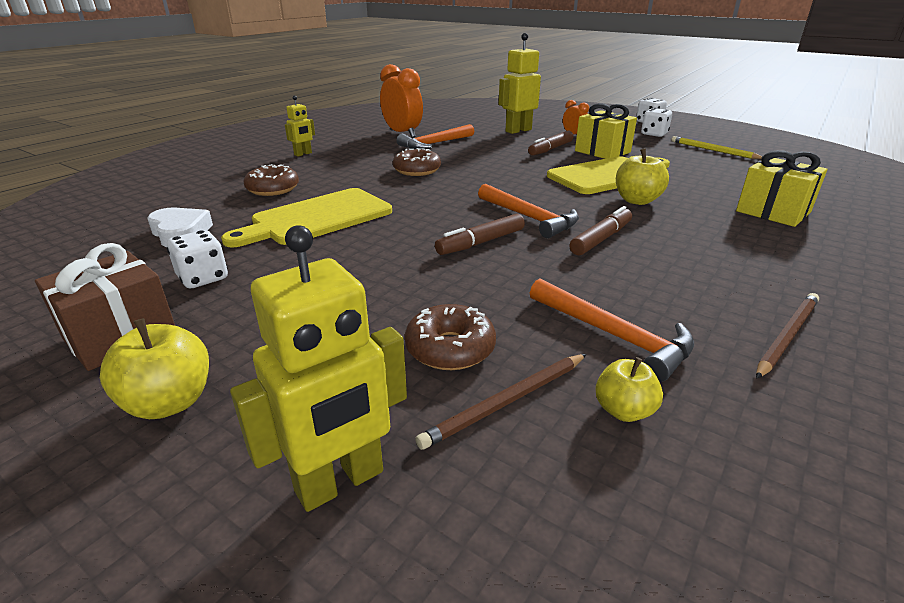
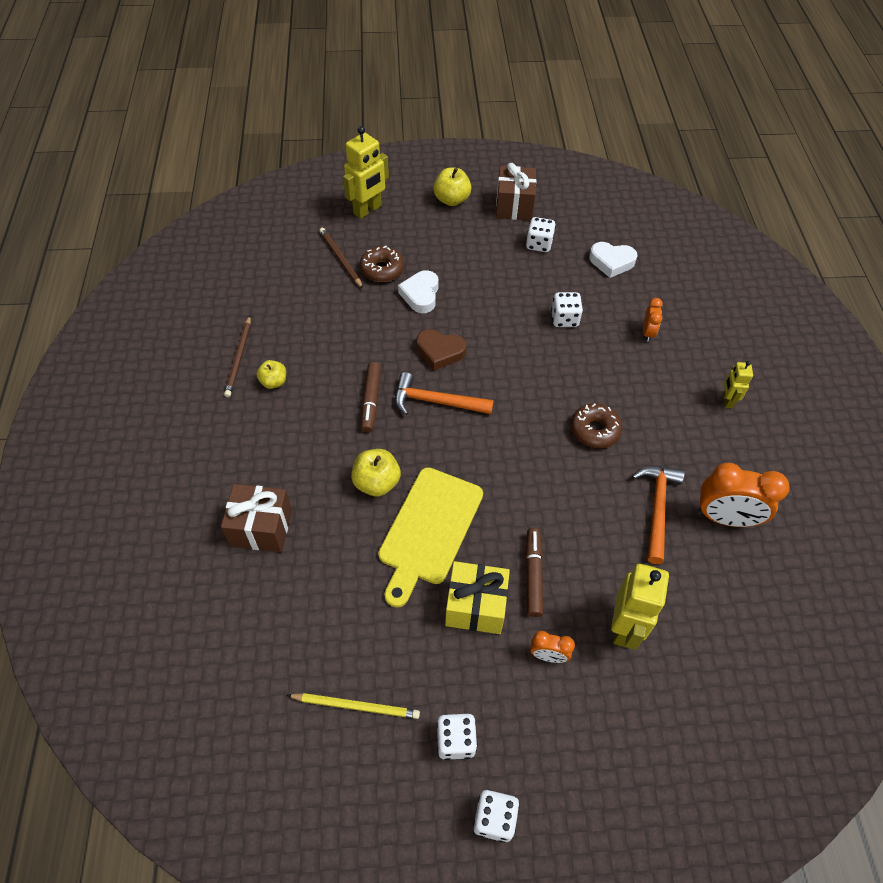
camera: 140 degrees right, 25 degrees up
yellow cutting board [221,188,392,248] -> white dice [551,292,583,327]
yellow robot [230,225,407,512] -> yellow robot turned 150 degrees counterclockwise [343,126,389,219]
brown donut [243,164,299,196] -> orange clock [643,298,663,342]
brown pencil [415,354,587,450] -> brown pencil turned 45 degrees counterclockwise [319,228,363,288]
brown marker [435,213,525,255] -> brown heart [417,329,466,370]
orange hammer [530,278,694,382] -> none
yellow apple [595,357,663,422] -> yellow apple moved to [256,360,286,389]
yellow gift [736,150,827,227] -> brown gift [221,484,292,552]
none -> white heart [398,270,439,313]

